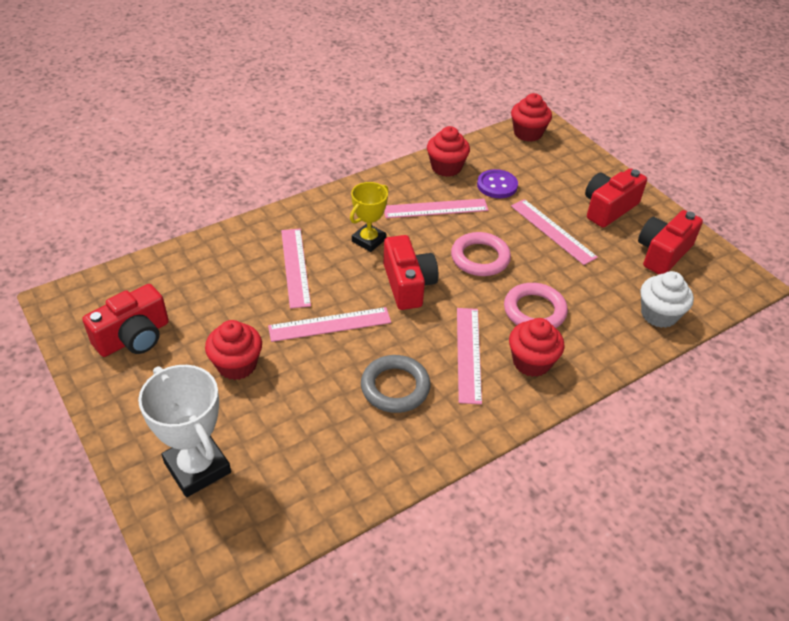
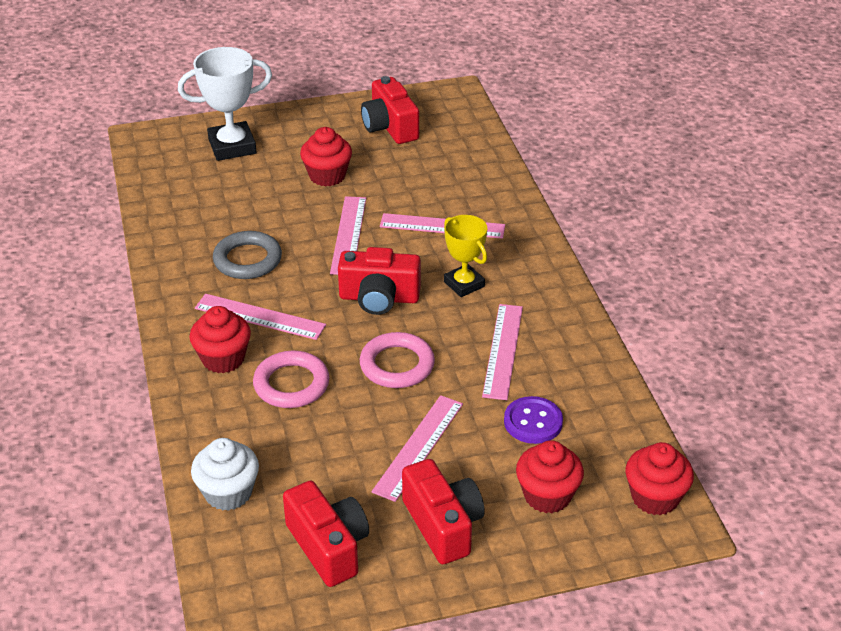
camera: 110 degrees right, 5 degrees down
red cupcake [427,126,470,177] -> red cupcake moved to [516,440,584,513]
pink ruler [511,199,598,265] -> pink ruler turned 45 degrees counterclockwise [371,395,463,502]

